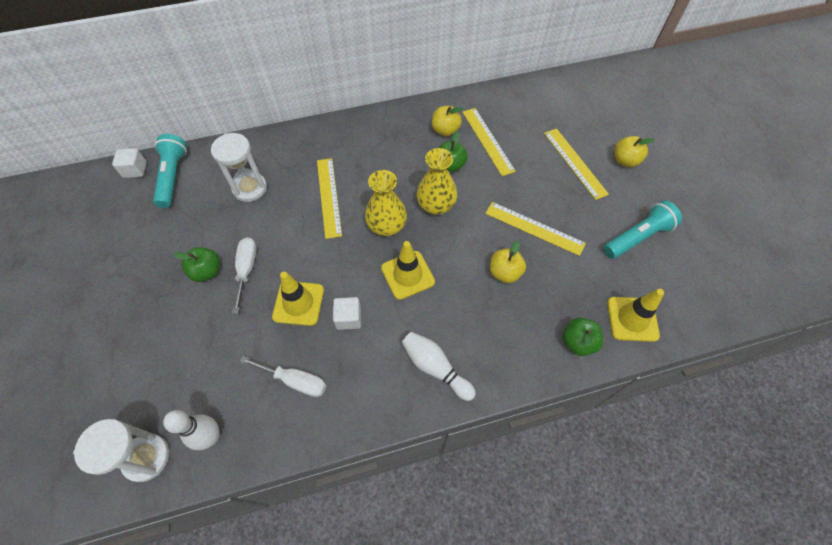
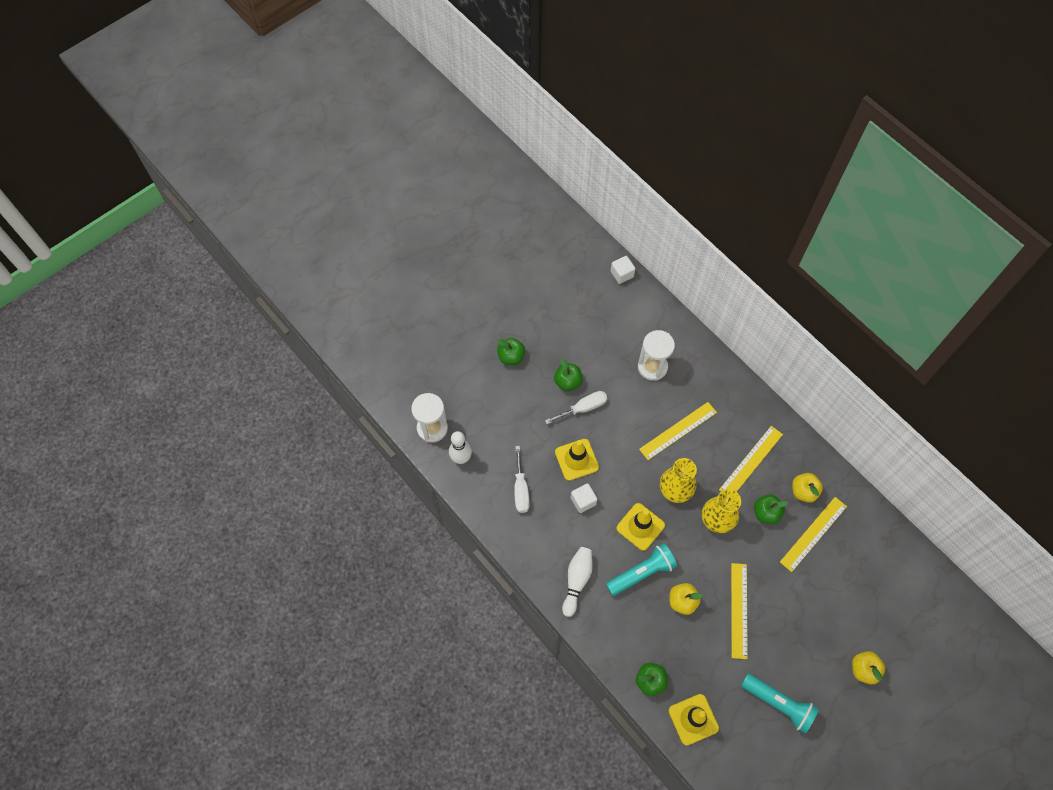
camera: 65 degrees right, 5 degrees up
turquoise flashlight [153,134,187,208] -> turquoise flashlight moved to [606,543,677,596]
yellow ruler [544,128,609,200] -> yellow ruler moved to [719,426,783,492]
none -> green apple [497,338,525,365]

